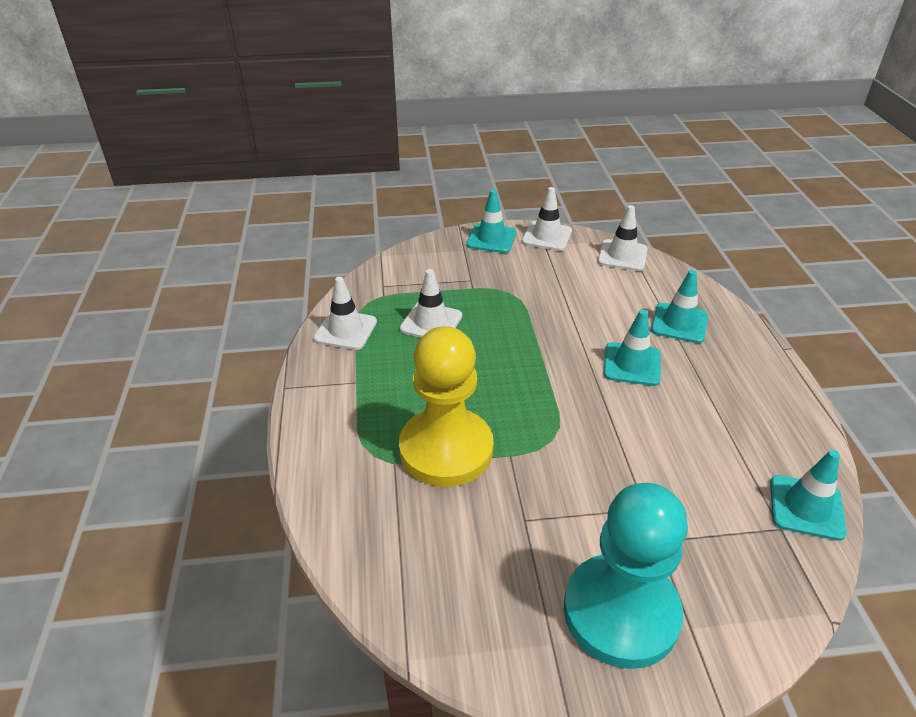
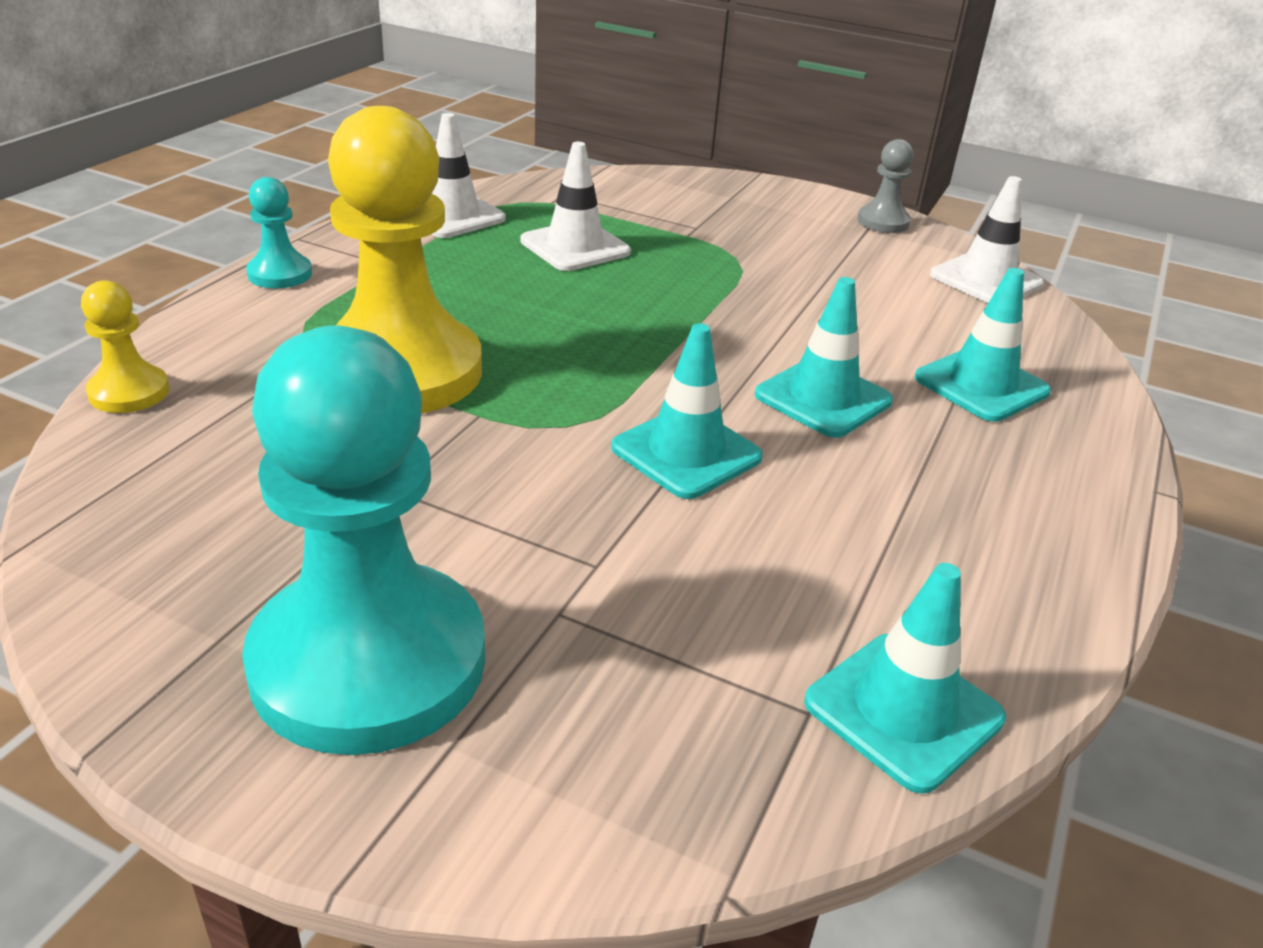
camera: 30 degrees right, 5 degrees down
turquoise traffic cone [466,189,517,253] -> turquoise traffic cone moved to [611,323,763,499]
white traffic cone [522,187,572,251] -> grey pawn [857,139,914,233]
none -> yellow pawn [81,280,169,413]
none -> turquoise pawn [246,177,312,288]

